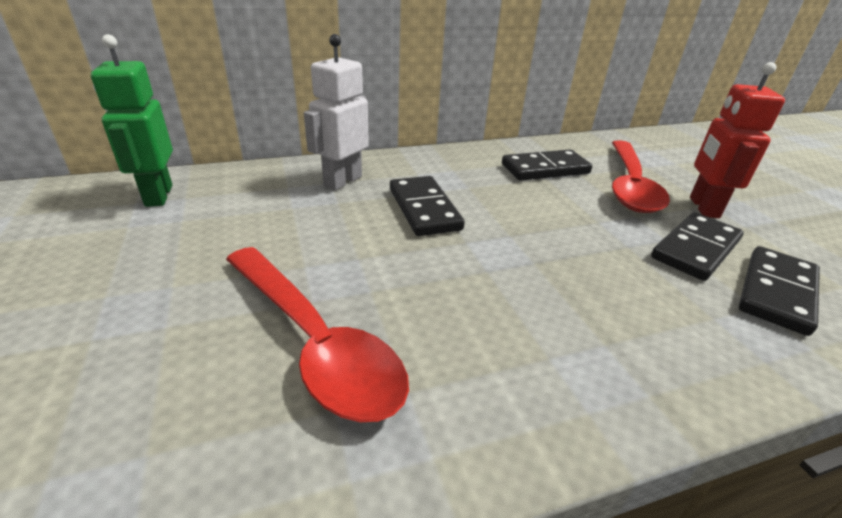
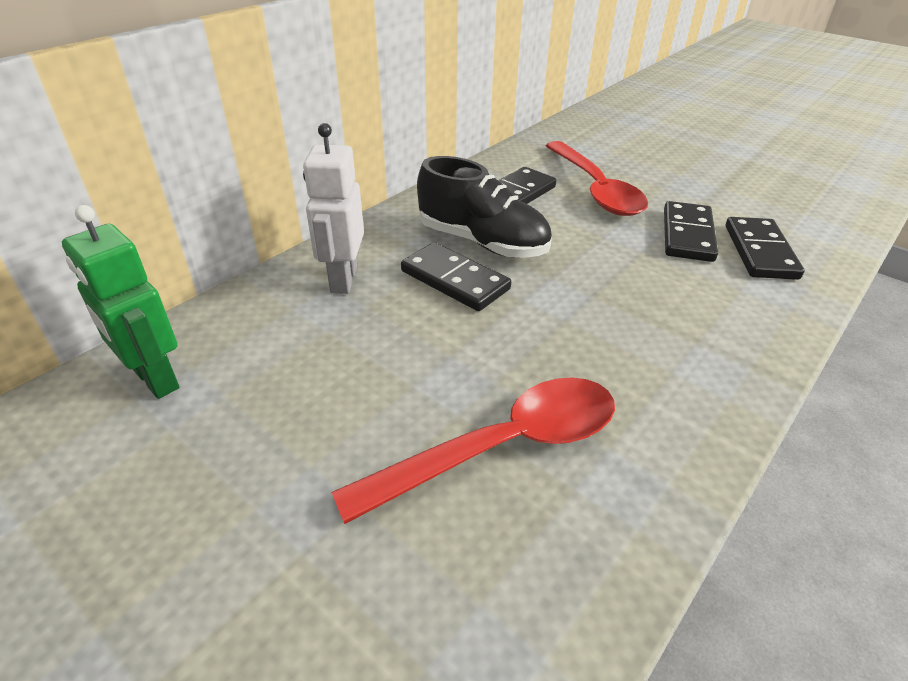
camera: 30 degrees left, 5 degrees up
red spoon [226,247,409,422] -> red spoon turned 45 degrees counterclockwise [331,377,615,524]
red robot [690,62,785,218] -> none
none -> black shoe [417,156,552,258]

